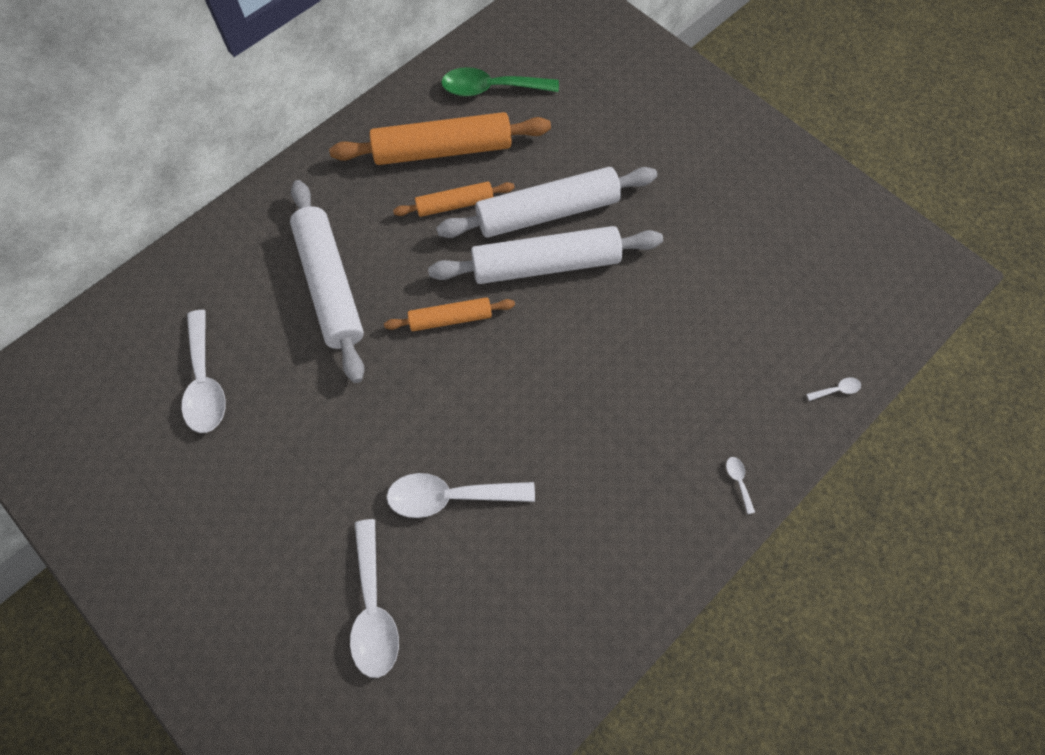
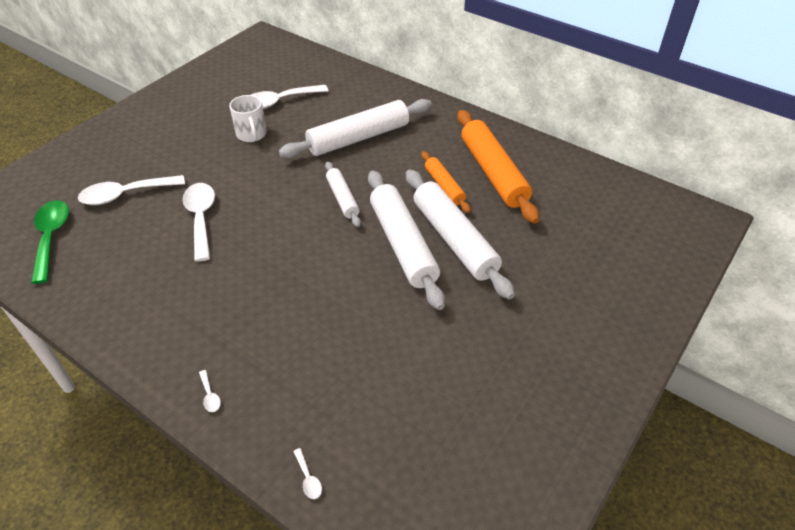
camera: 80 degrees right, 20 degrees down
orange rolling pin [384,297,515,331] -> white rolling pin [325,161,361,227]
green spoon [441,67,559,97] -> green spoon moved to [31,200,69,284]
white spoon [726,457,755,514] -> white spoon turned 90 degrees clockwise [199,370,221,412]
none -> white mug [229,95,267,142]

